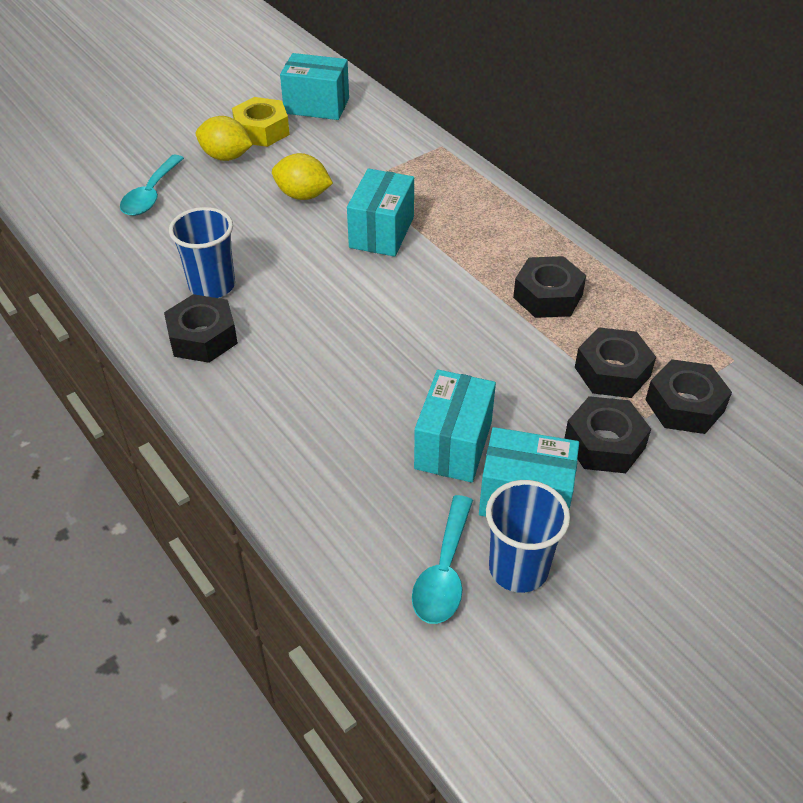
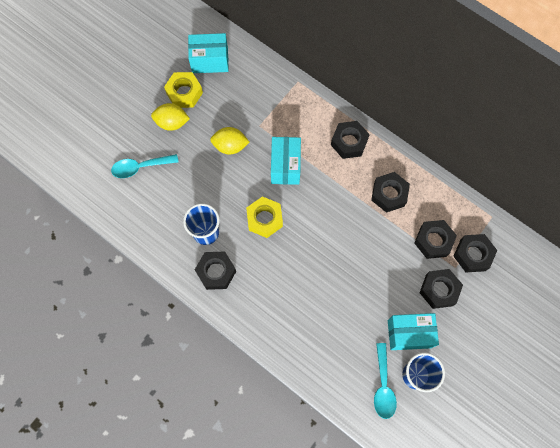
camera: 15 degrees left, 25 degrees up
turquoise spoon [120,155,184,216] -> turquoise spoon turned 75 degrees clockwise [111,154,178,178]
turquoise box [414,370,496,483] -> none
none -> yellow nut [246,197,283,238]
none -> black nut [331,121,370,159]

